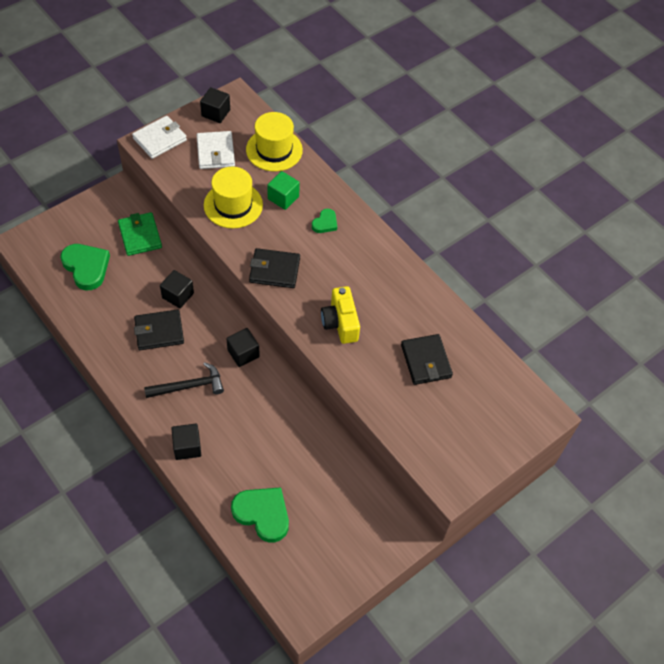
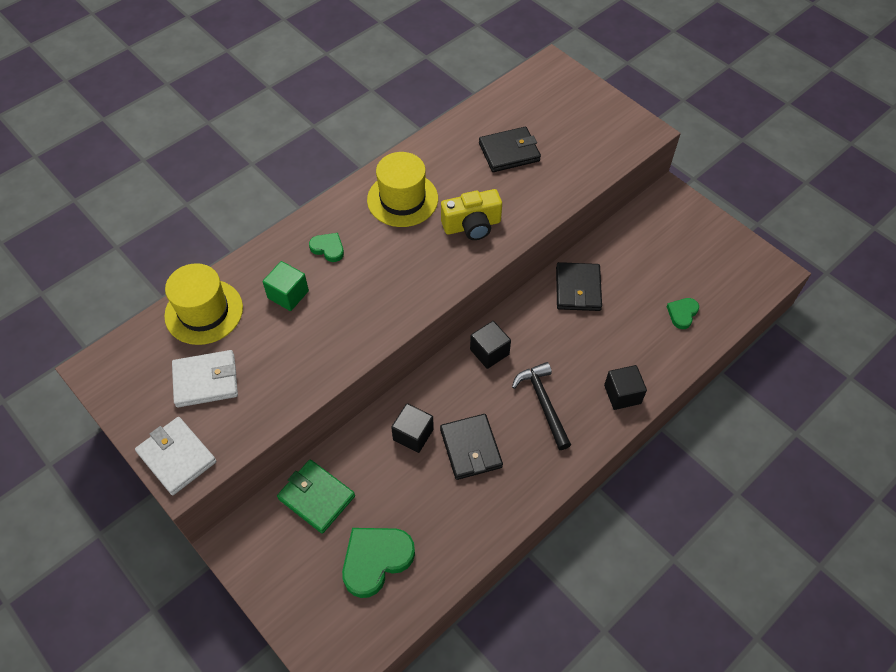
camera: 90 degrees left, 0 degrees up
green wallet [118,212,162,256] -> green wallet turned 60 degrees clockwise [277,459,355,534]
black cube [200,87,230,123] -> none
yellow hat [204,167,263,228] -> yellow hat moved to [367,152,438,227]
green heart [231,487,289,543] -> green heart [667,298,699,329], size x0.54
black wallet [249,248,300,288] -> black wallet moved to [556,262,602,311]

